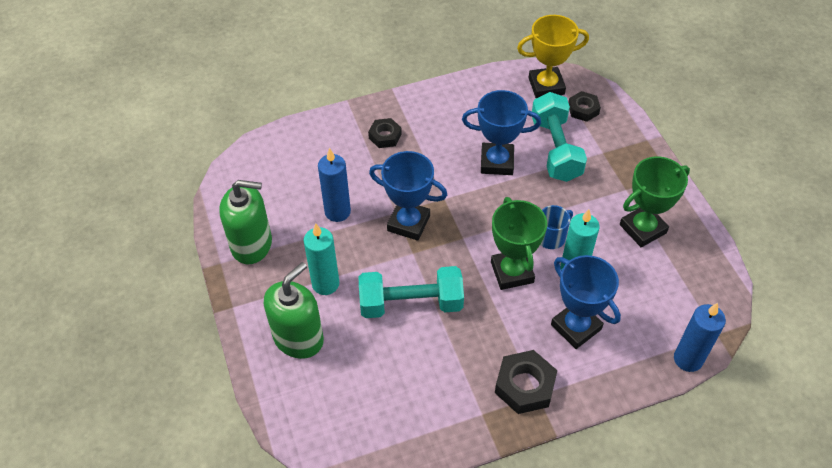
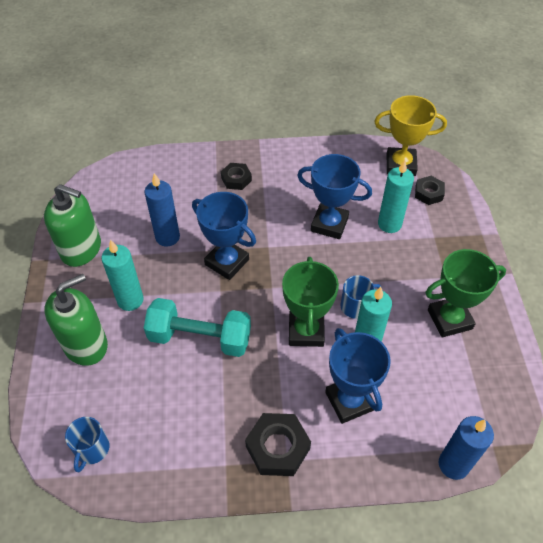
camera: 15 degrees right, 0 degrees up
turquoise dumbbell [532,92,587,182] -> turquoise candle [378,160,414,233]
none -> blue mug [65,417,109,472]

